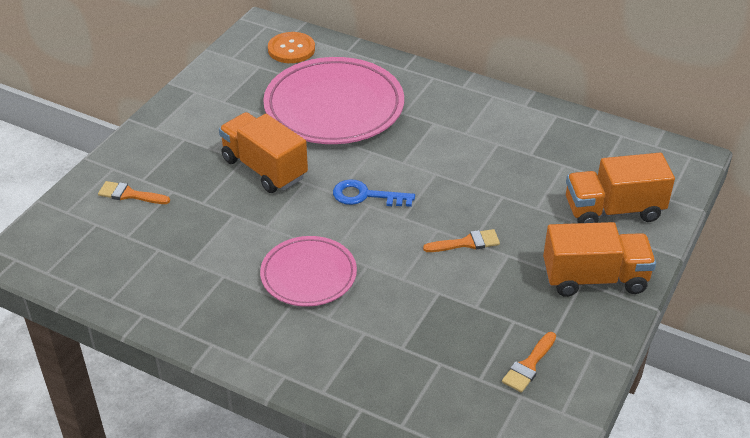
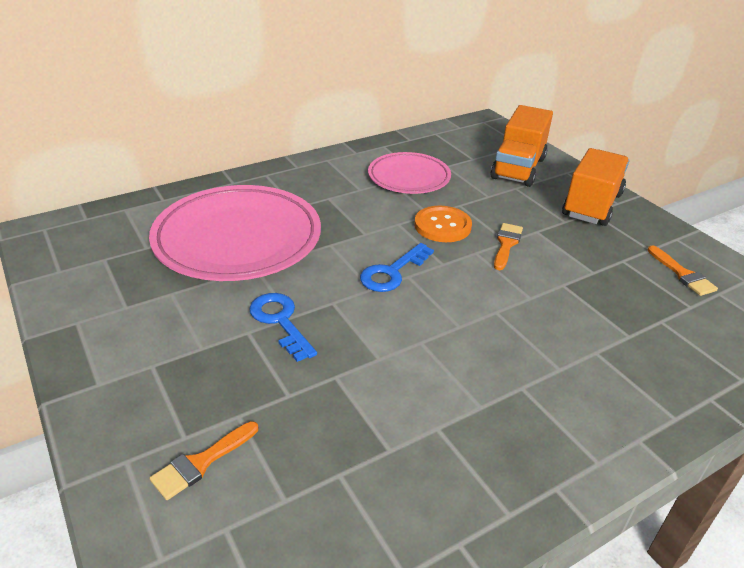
camera: 60 degrees left, 5 degrees down
orange truck [219,112,308,193] -> blue key [249,293,317,362]
pink plate [260,236,357,307] -> pink plate moved to [368,152,451,194]
orange button [268,32,315,63] -> orange button moved to [414,206,472,242]

